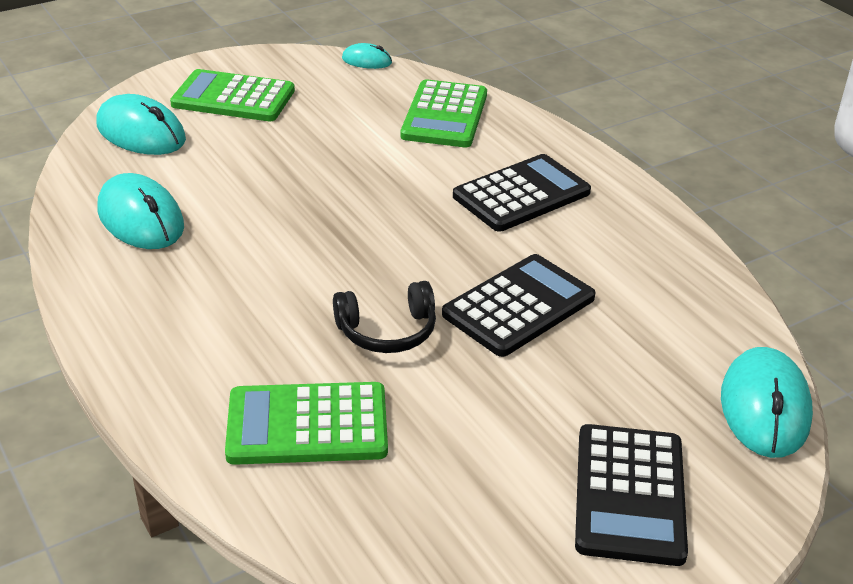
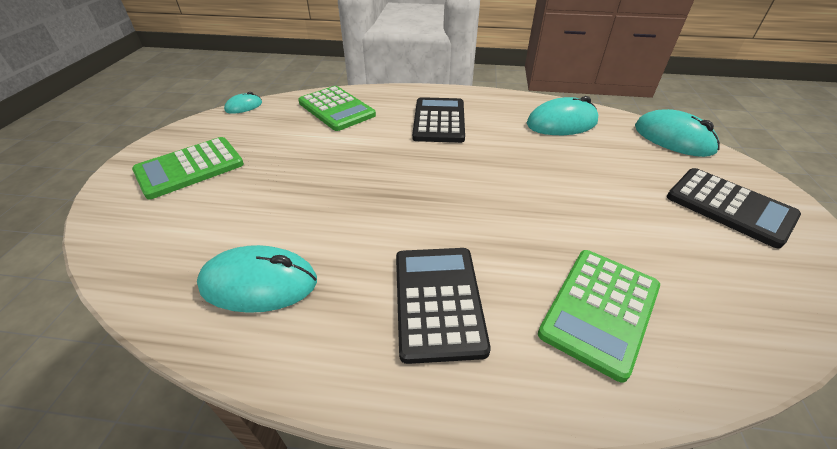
camera: 50 degrees left, 5 degrees up
turquoise mouse [96,94,186,155] -> turquoise mouse moved to [527,96,598,135]
black headphones [333,281,436,353] -> none
black calculator [442,254,595,357] -> black calculator moved to [396,248,491,364]

